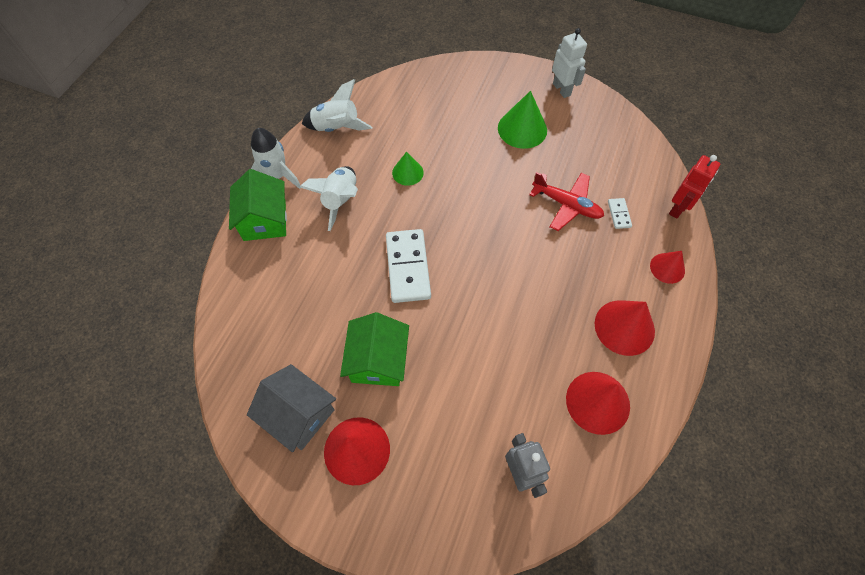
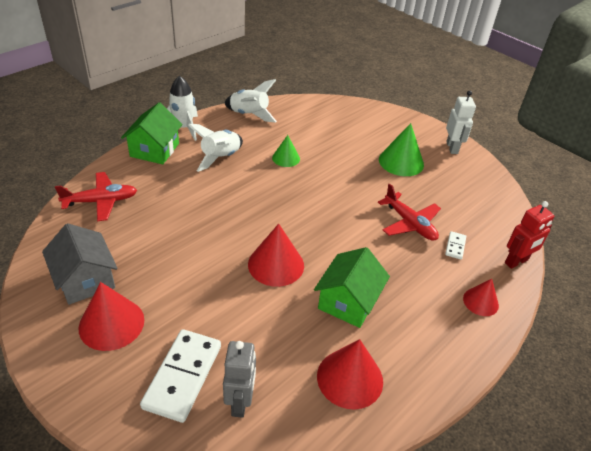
camera: 20 degrees right, 20 degrees down
green house [340,312,409,386] -> green house moved to [314,247,390,328]
white domino [386,229,431,303] -> white domino moved to [140,329,221,423]
red cone [595,300,655,356] -> red cone moved to [248,224,304,287]
none -> red plane [55,172,137,221]

